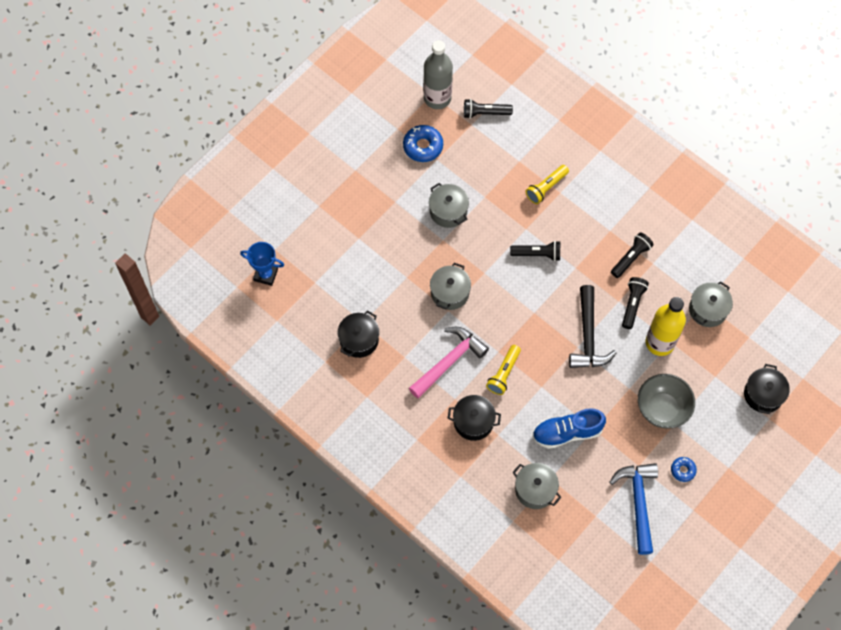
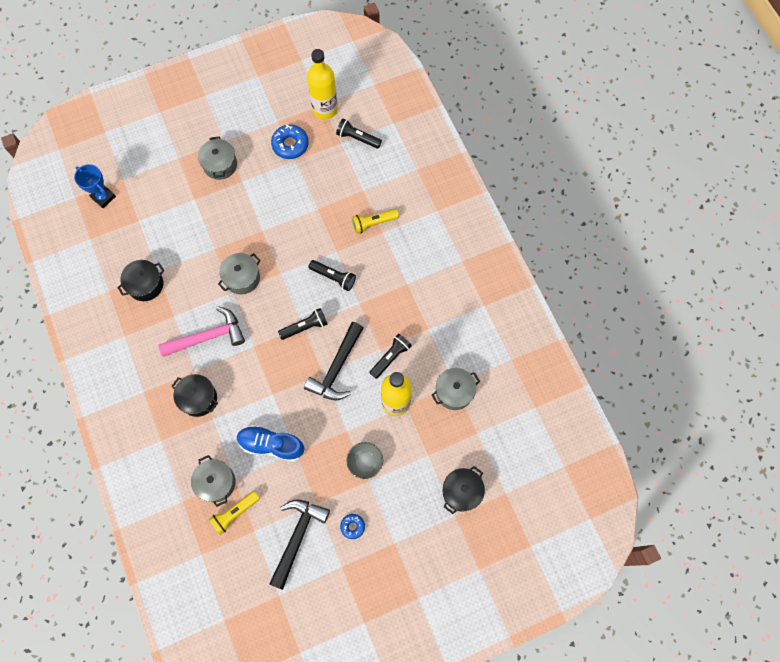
camera: 25 degrees right, 5 degrees up
grey bottle [423,40,453,109] -> yellow bottle [307,49,338,120]
grey pot [429,183,469,228] -> grey pot moved to [198,136,237,180]
yellow flashlight [486,345,521,395] -> yellow flashlight moved to [209,491,260,535]
blue hammer [609,463,658,555] -> black hammer [269,500,330,590]
black flashlight [611,233,654,278] -> black flashlight moved to [278,308,328,340]
grey bowl [638,374,695,429] -> grey bowl [347,442,383,479], size x0.66

